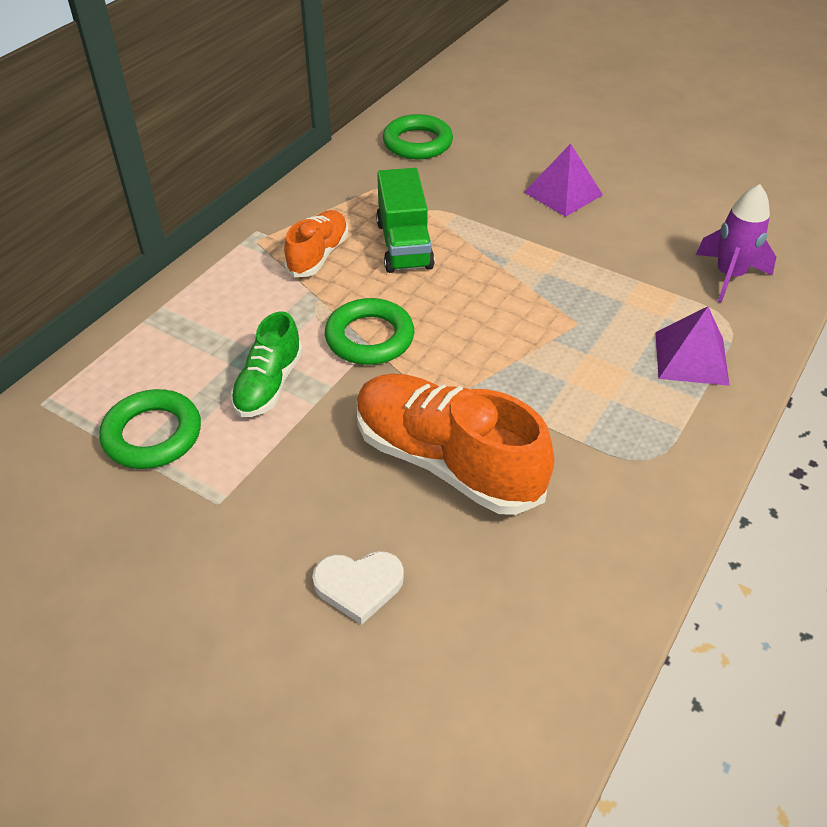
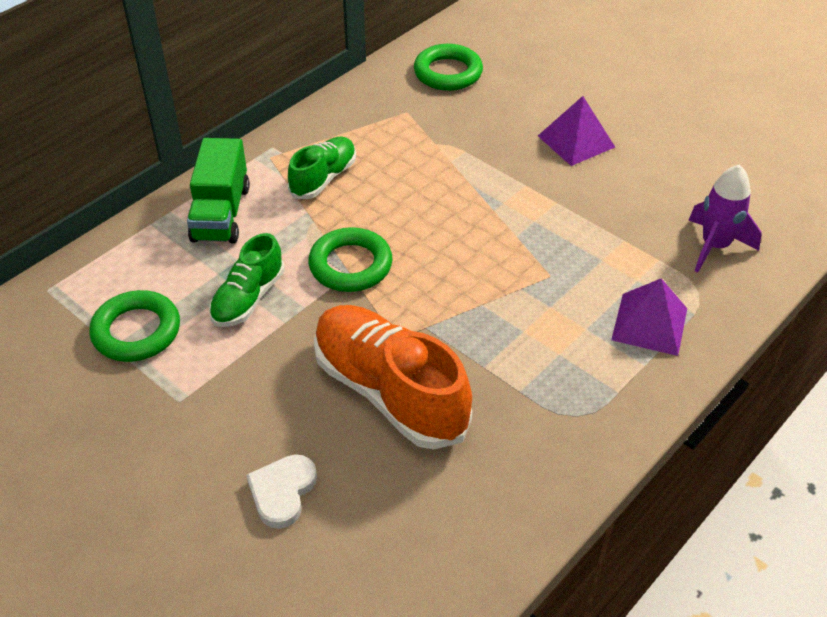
camera: 10 degrees right, 0 degrees up
orange shoe [284,210,348,277] -> green shoe [288,136,356,199]
white heart [312,551,404,625] -> white heart turned 105 degrees clockwise [246,454,317,529]
green truck [376,168,435,273] -> green truck moved to [187,138,250,244]

